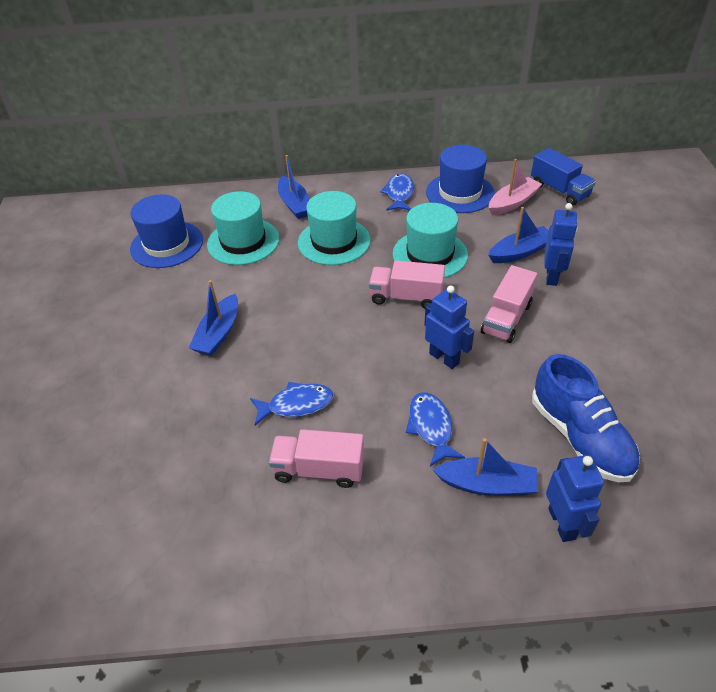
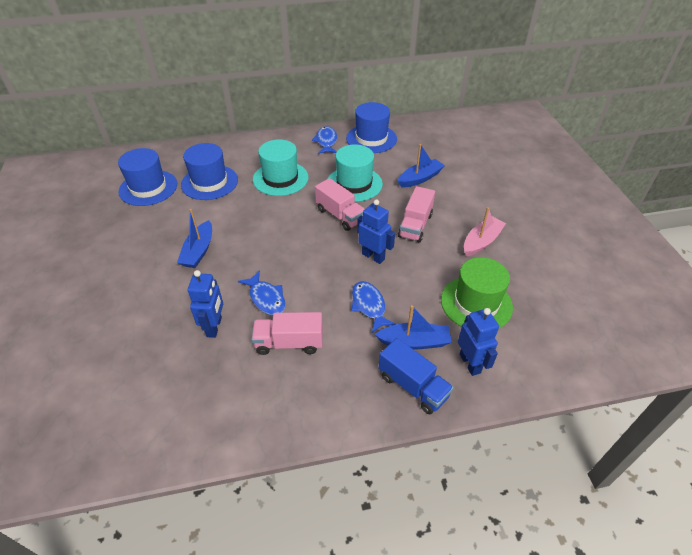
camera: 10 degrees left, 0 degrees up
turquoise hat [207,191,280,265] -> blue hat [181,143,238,200]
blue fish [250,382,334,426] -> blue fish turned 75 degrees clockwise [238,270,286,315]
blue boat [278,155,310,219] -> none
pink truck [369,260,445,309] -> pink truck turned 135 degrees counterclockwise [315,178,365,231]
pink boat [489,159,542,215] -> pink boat moved to [464,207,506,257]
blue truck [531,148,596,206] -> blue truck moved to [379,338,454,414]
blue shoe [532,354,640,482] -> green hat [441,257,513,328]
blue robot [544,203,578,286] -> blue robot moved to [188,270,223,338]

